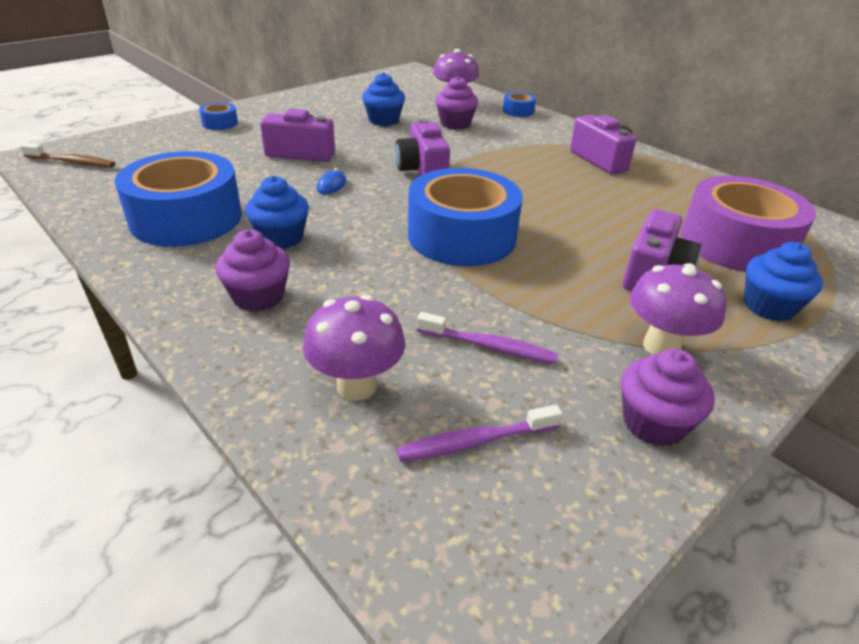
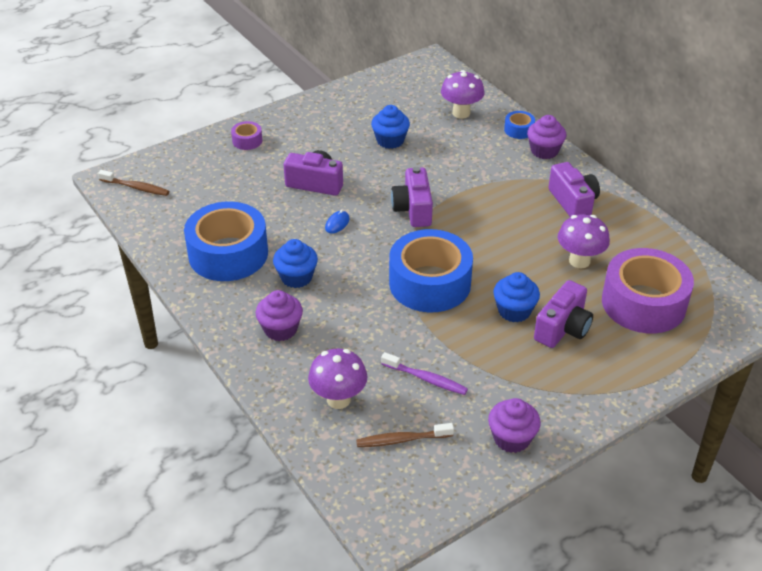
camera: 10 degrees right, 5 degrees up
blue tape [199,102,238,130] -> purple tape [231,121,262,150]
purple toothbrush [396,405,563,462] -> brown toothbrush [356,423,454,447]
purple cupcake [435,76,478,130] -> purple cupcake moved to [527,115,566,159]
purple mushroom [630,263,726,355] -> purple mushroom moved to [558,214,610,268]
blue cupcake [744,242,823,321] -> blue cupcake moved to [493,272,540,322]

